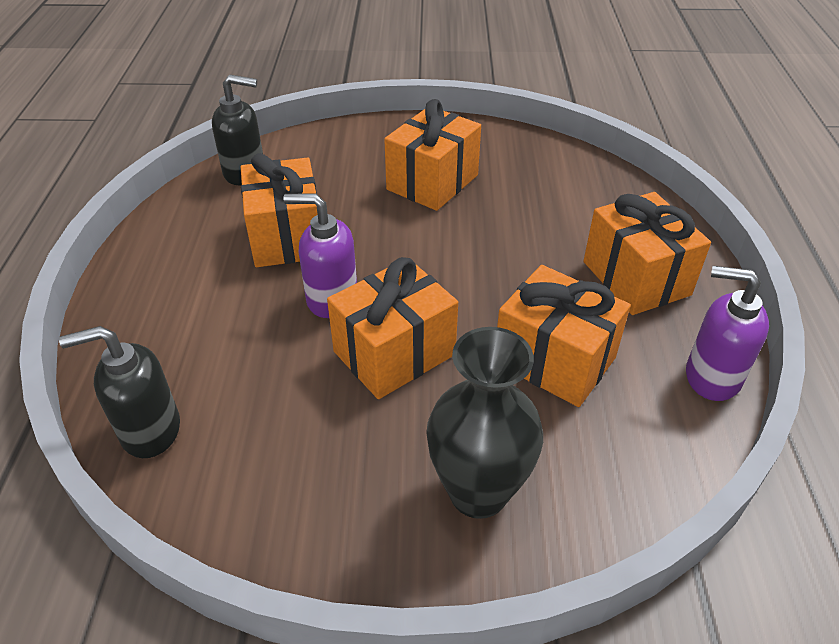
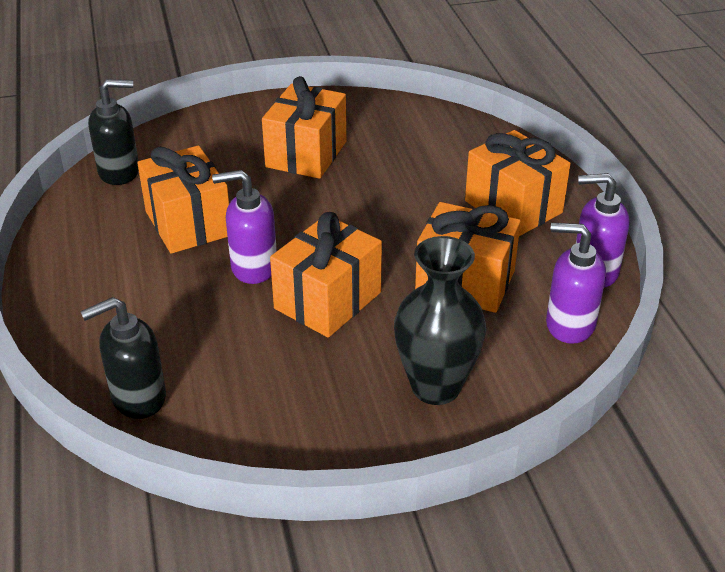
camera: 15 degrees left, 5 degrees down
none -> purple soap dispenser [546,223,606,344]

